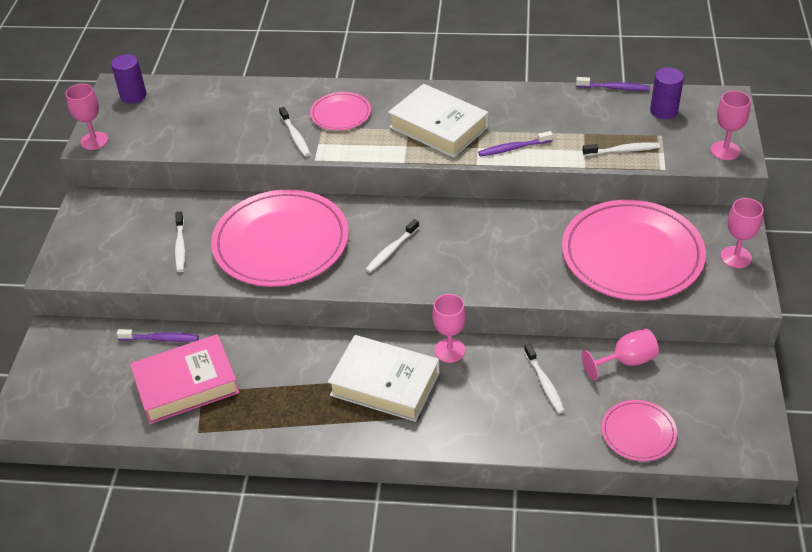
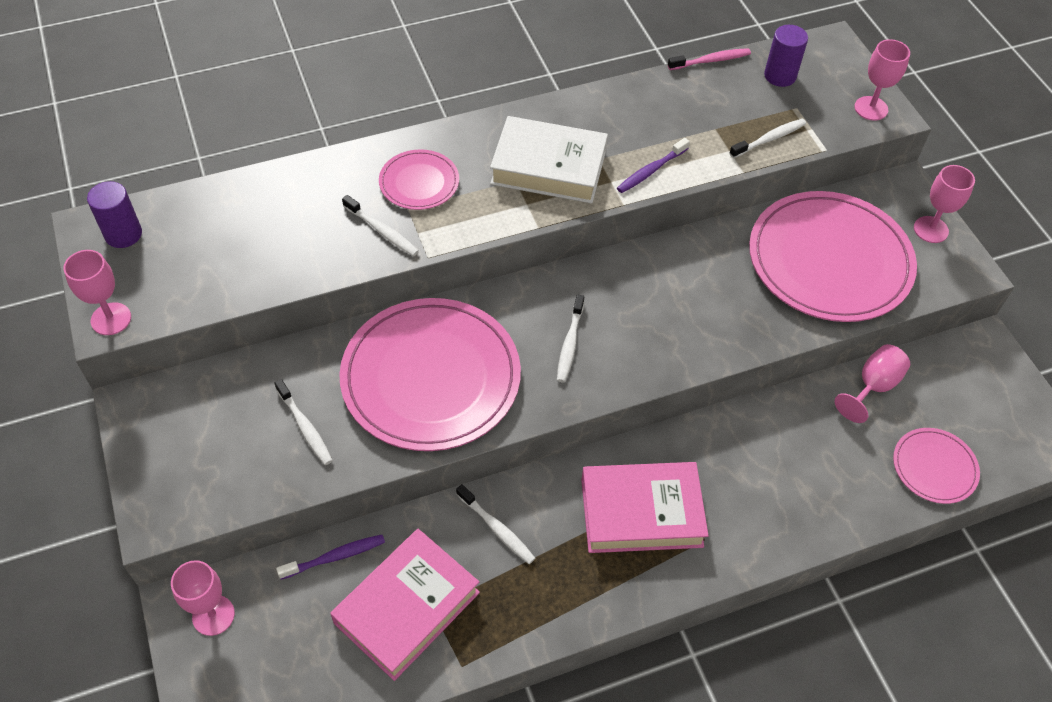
camera: 30 degrees left, 10 degrees up
white book [328,335,440,422] -> pink book [581,462,709,553]
pink goblet [432,294,466,363] -> pink goblet moved to [171,560,235,636]
white toothbrush [524,344,565,414] -> white toothbrush moved to [456,484,535,564]
purple toothbrush [576,77,650,91] -> pink toothbrush [668,48,751,70]

